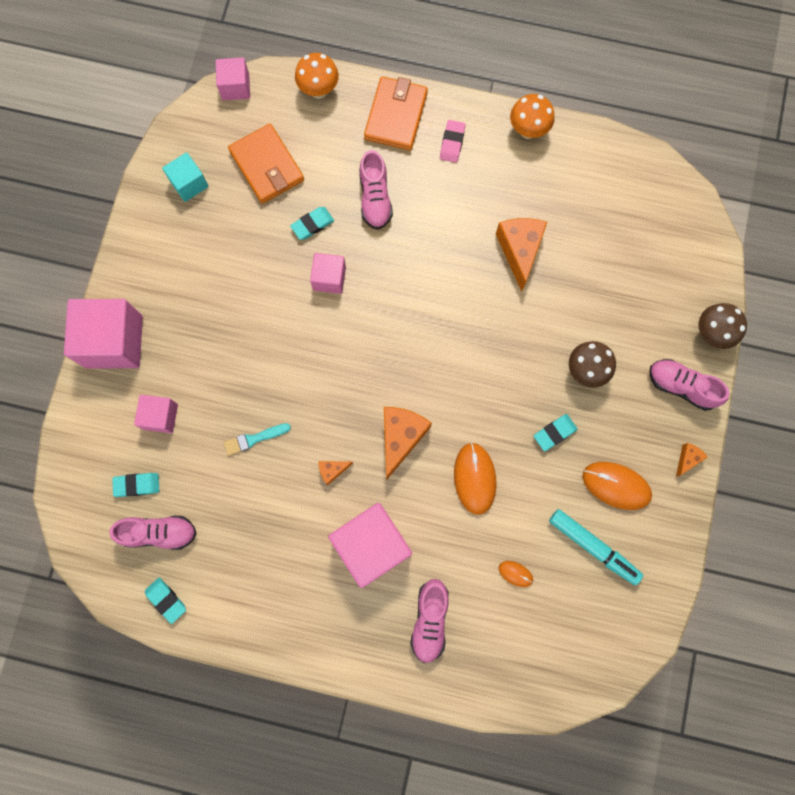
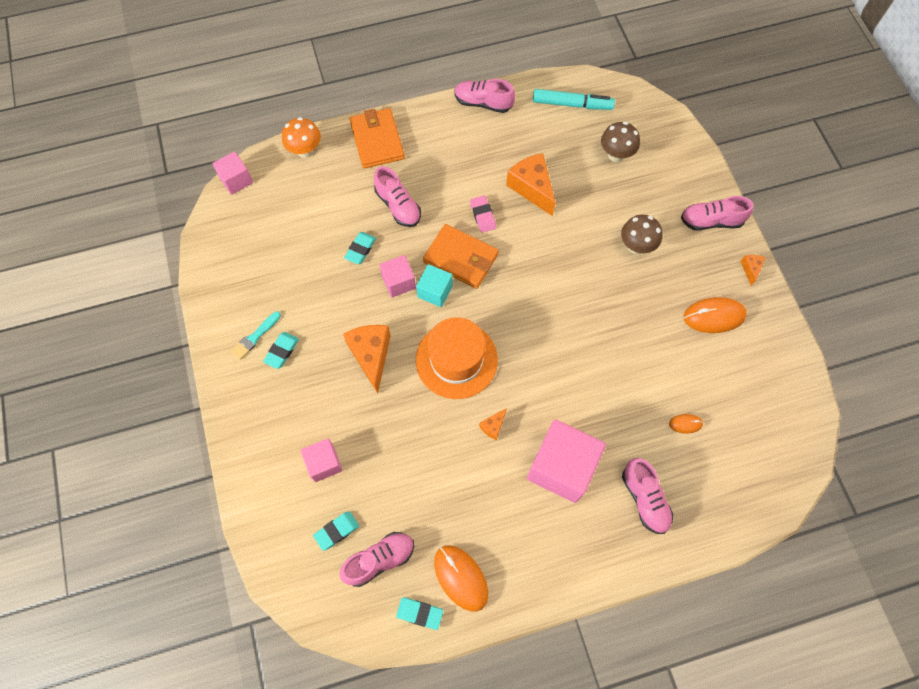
camera: 30 degrees left, 10 degrees down
pink cube [64,299,143,369] -> none
turquoise cube [162,152,209,202] -> turquoise cube moved to [416,264,453,307]
turquoise brush [224,423,291,456] -> turquoise brush moved to [231,311,281,360]
orange wallet [228,124,304,204] -> orange wallet moved to [423,224,499,289]
orange cheese [384,407,432,480] -> orange cheese moved to [343,325,391,394]
pink eraser [440,120,466,163] -> pink eraser moved to [470,195,496,233]
orange mouse [454,442,497,515] -> orange mouse moved to [434,545,488,611]
orange mushroom [510,94,555,139] -> pink shoe [455,79,515,113]
turquoise eraser [534,414,577,451] -> turquoise eraser moved to [263,332,299,369]
turquoise marker [549,509,643,585] -> turquoise marker moved to [533,89,615,110]
brown mushroom [699,303,747,349] -> brown mushroom moved to [601,122,640,162]
none -> orange hat [416,317,498,399]

